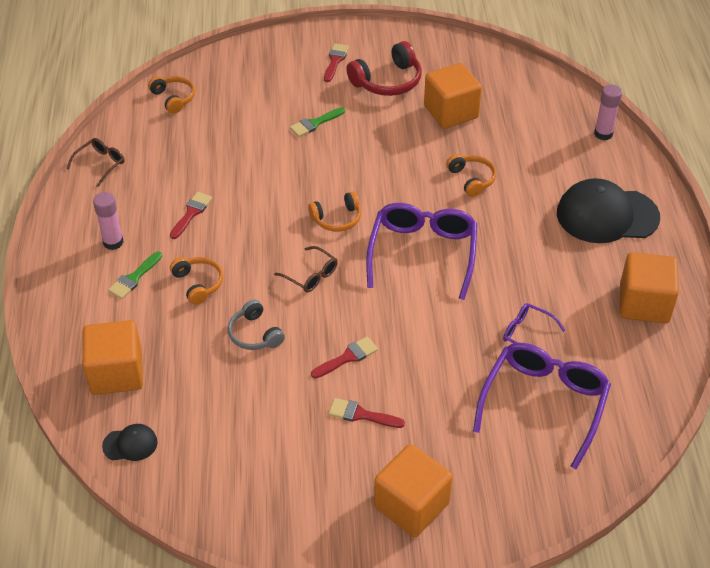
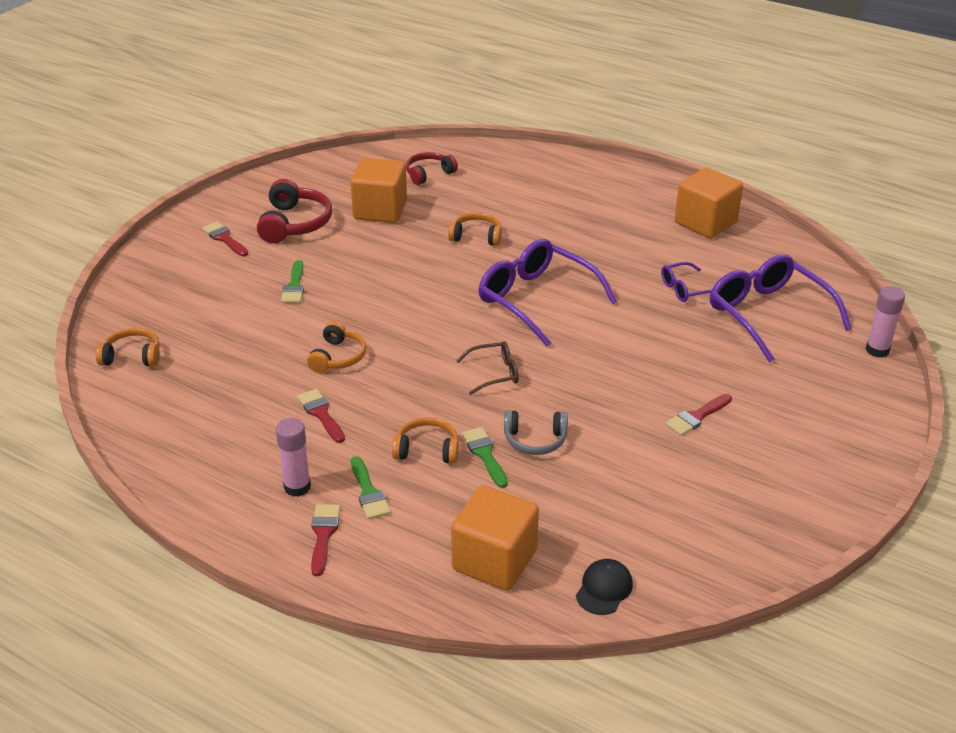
camera: 55 degrees left, 10 degrees down
brown glasses [66,138,125,187] -> none
orange headphones [308,191,361,232] -> orange headphones moved to [307,322,366,373]
red brush [311,336,378,379] -> red brush moved to [311,504,341,576]
orange cube [374,444,453,537] -> none
black cap [557,178,660,243] -> none
pink glue stick [594,85,622,140] -> pink glue stick moved to [866,286,905,358]
none -> red headphones [406,152,458,185]
none -> green brush [462,427,508,488]

